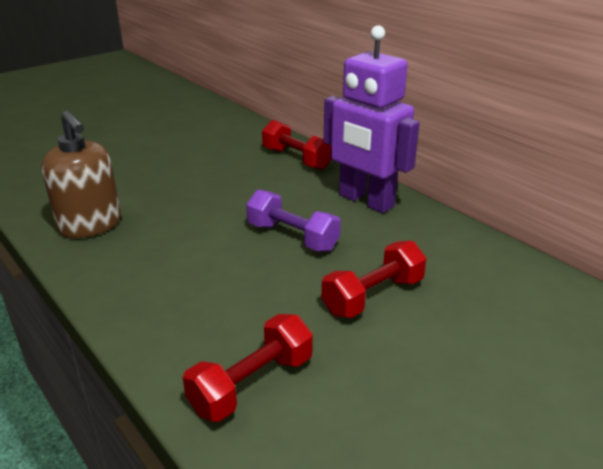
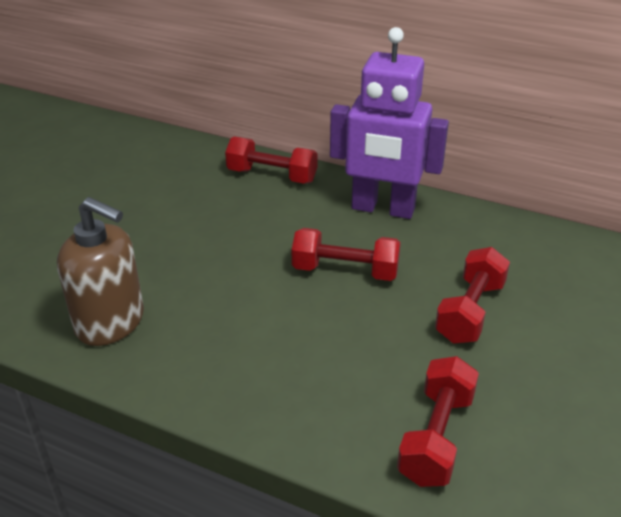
camera: 25 degrees left, 5 degrees up
purple dumbbell [246,189,341,252] -> red dumbbell [292,228,401,281]

